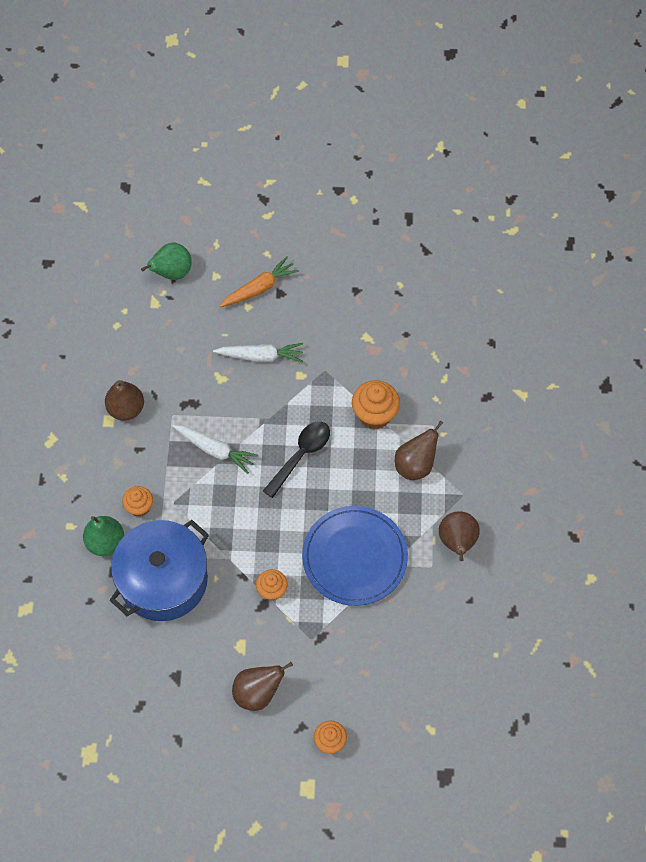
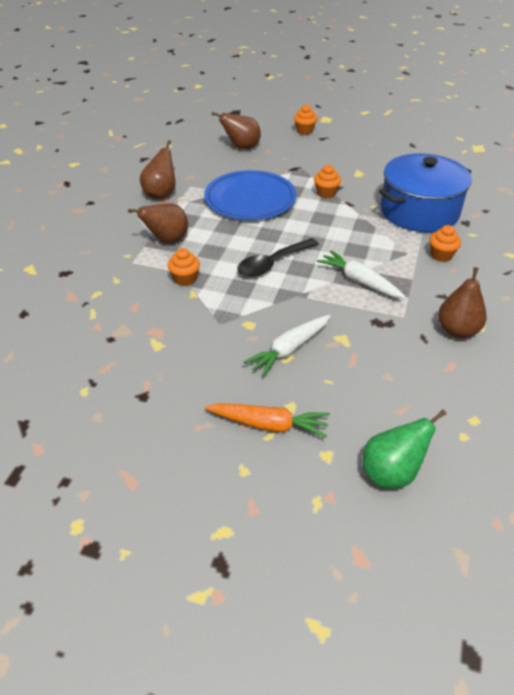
camera: 165 degrees left, 20 degrees down
green pear [83,516,124,556] -> none
white carrot [213,343,303,362] -> white carrot turned 60 degrees counterclockwise [243,315,330,377]
orange carrot [219,256,299,307] -> orange carrot turned 150 degrees counterclockwise [205,403,330,438]
brown pear [232,662,293,711] -> brown pear moved to [212,112,261,149]
orange cupcake [352,380,400,429] -> orange cupcake [168,248,200,286], size x0.62

